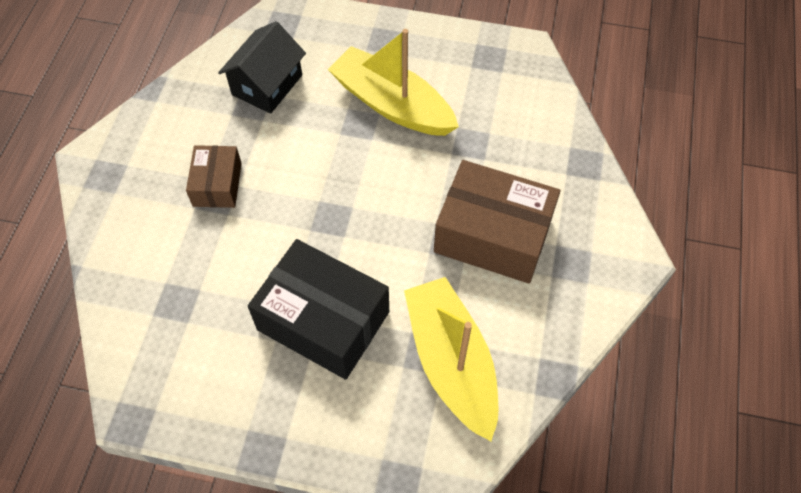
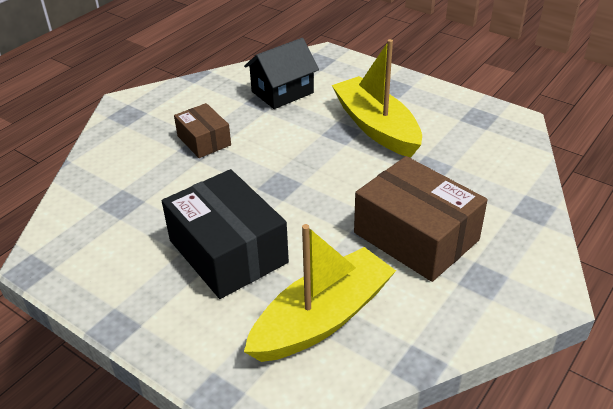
camera: 25 degrees right, 20 degrees down
brown box [186,145,242,208] -> brown box turned 60 degrees counterclockwise [174,103,231,158]
yellow boat [404,277,499,441] -> yellow boat turned 45 degrees clockwise [244,224,396,362]

